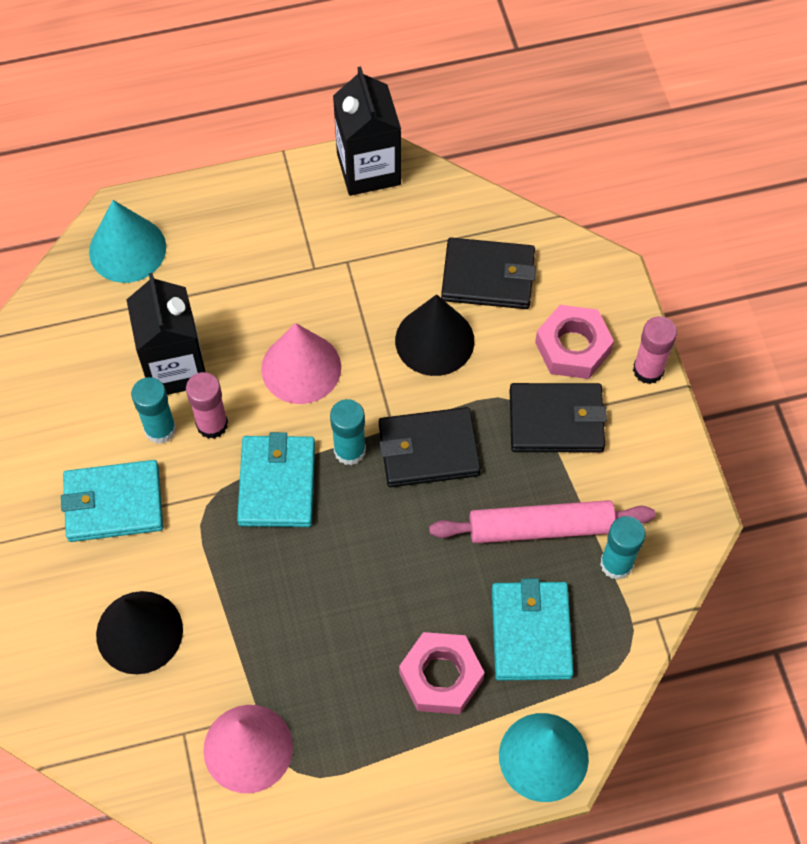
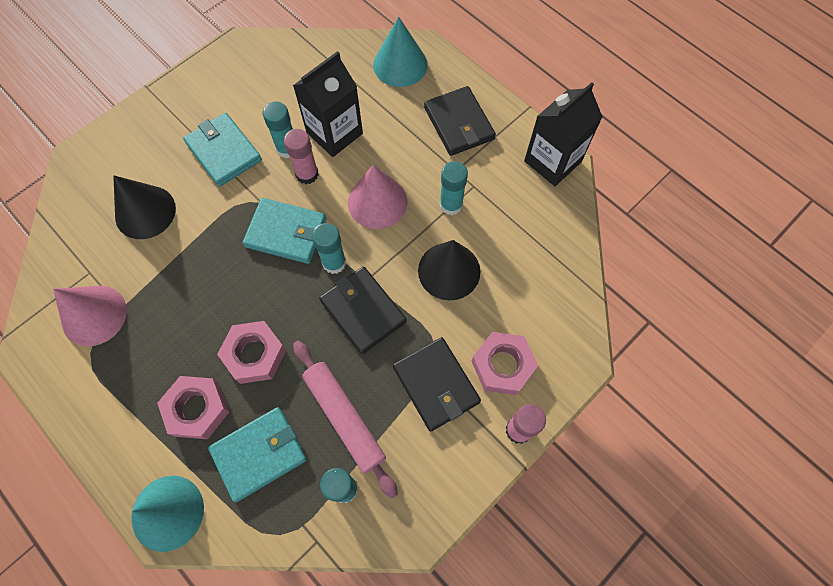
camera: 60 degrees right, 5 degrees up
turquoise wallet [237,432,315,527] -> turquoise wallet turned 45 degrees clockwise [243,198,326,264]
black wallet [441,238,536,309] -> black wallet moved to [424,86,496,156]
none -> pink nut [217,321,286,384]
none -> turquoise glue stick [440,161,468,215]

